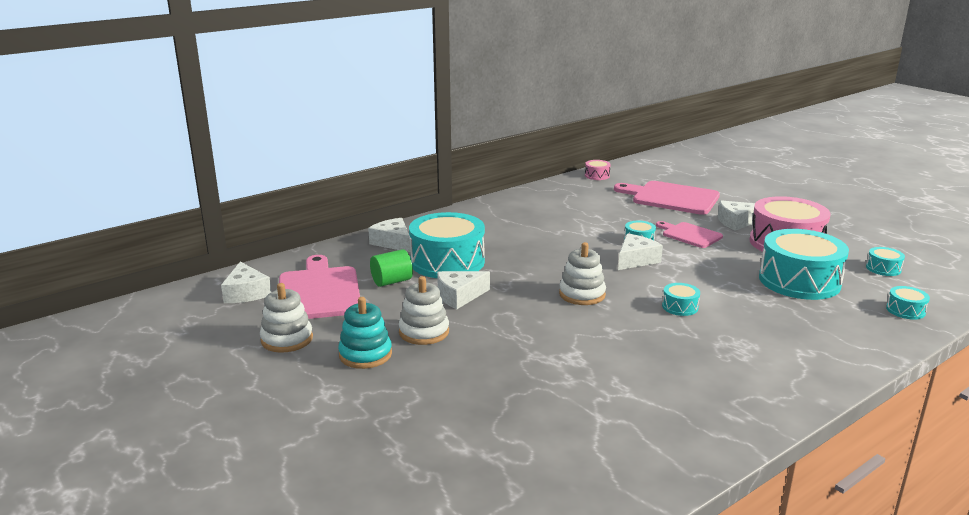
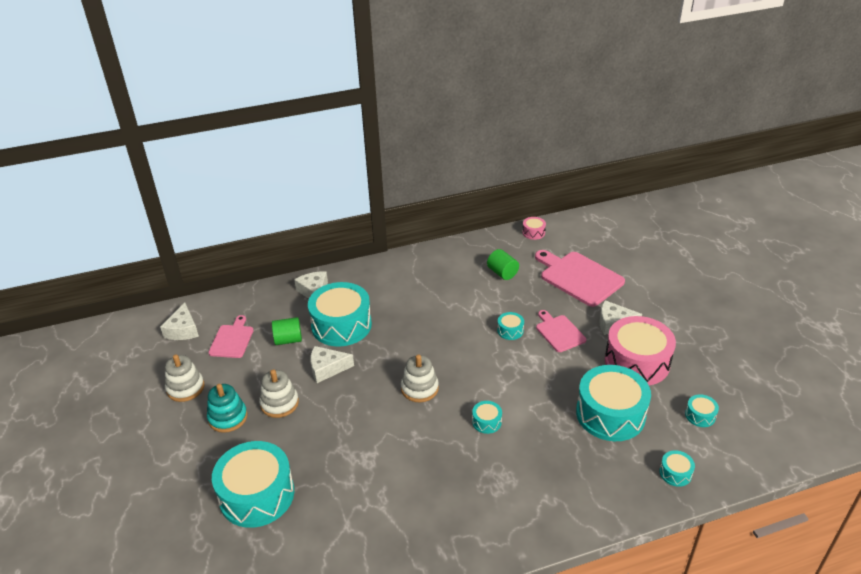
camera: 20 degrees right, 15 degrees up
pink cutting board [279,255,360,319] -> pink cutting board [208,315,253,358], size x0.59
white cheese [618,234,663,270] -> none
none -> turquoise drum [212,441,294,528]
none -> green cylinder [487,249,519,280]

